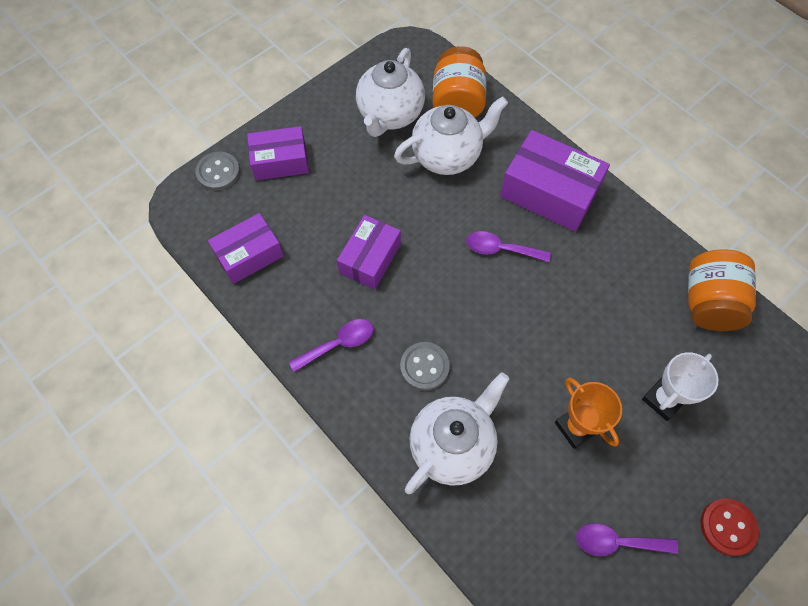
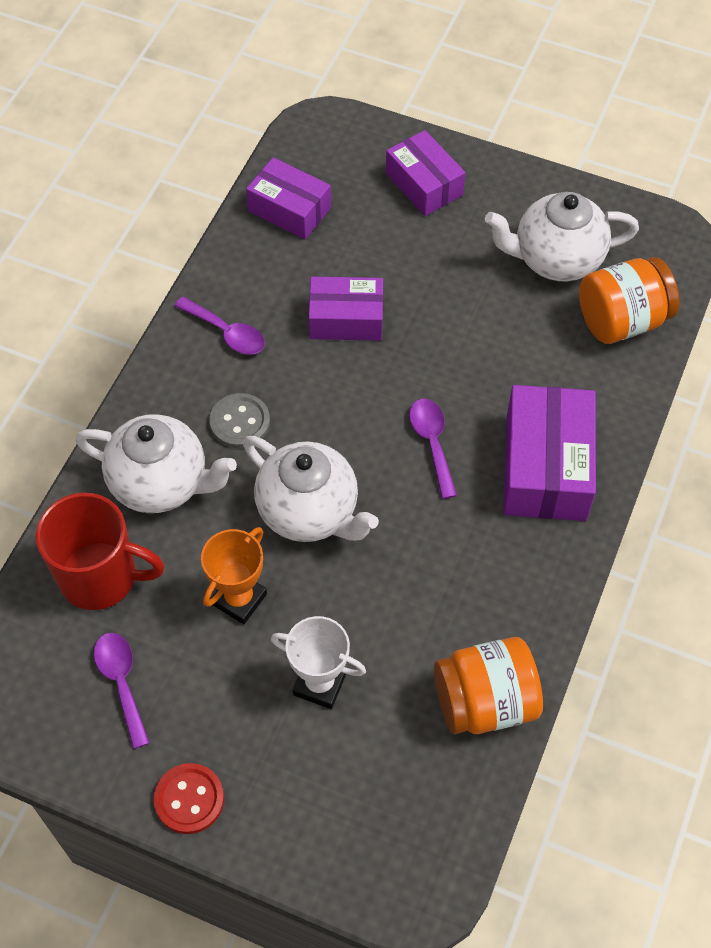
camera: 65 degrees right, 5 degrees down
grey button [195,152,240,191] -> none
white teapot [394,96,508,175] -> white teapot moved to [243,436,379,542]
none -> red mug [36,493,165,610]

